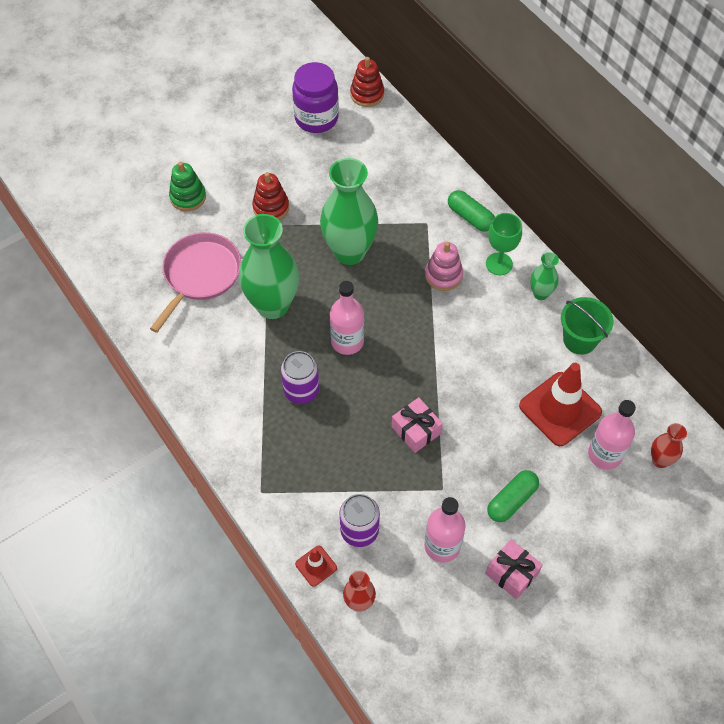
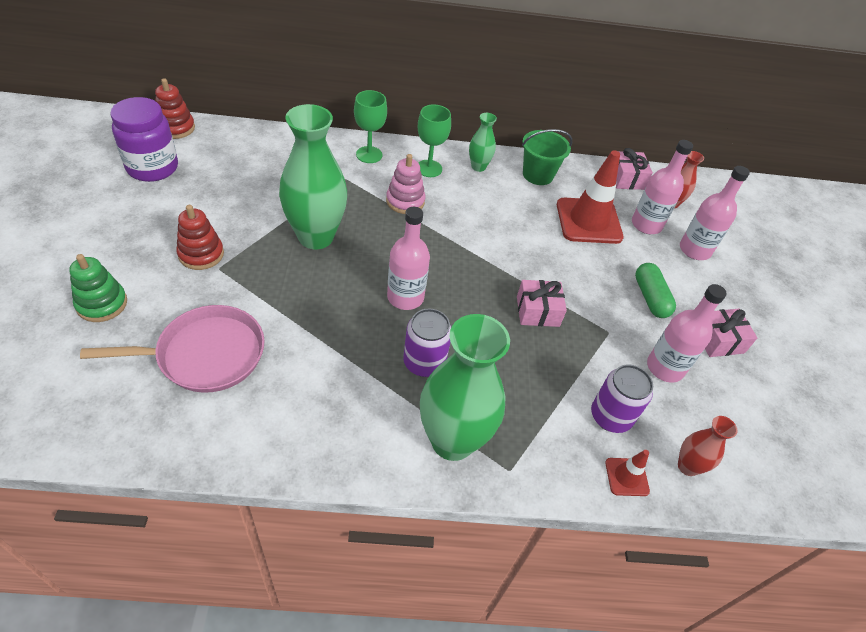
camera: 60 degrees left, 10 degrees down
pink pan [150,232,241,333] -> pink pan turned 105 degrees clockwise [80,305,265,393]
green vase [239,214,299,319] -> green vase moved to [420,314,510,461]
green capsule [448,190,495,232] -> green goblet [354,90,387,163]
none -> pink gift [616,148,653,190]
none -> pink bottle [680,166,750,260]

